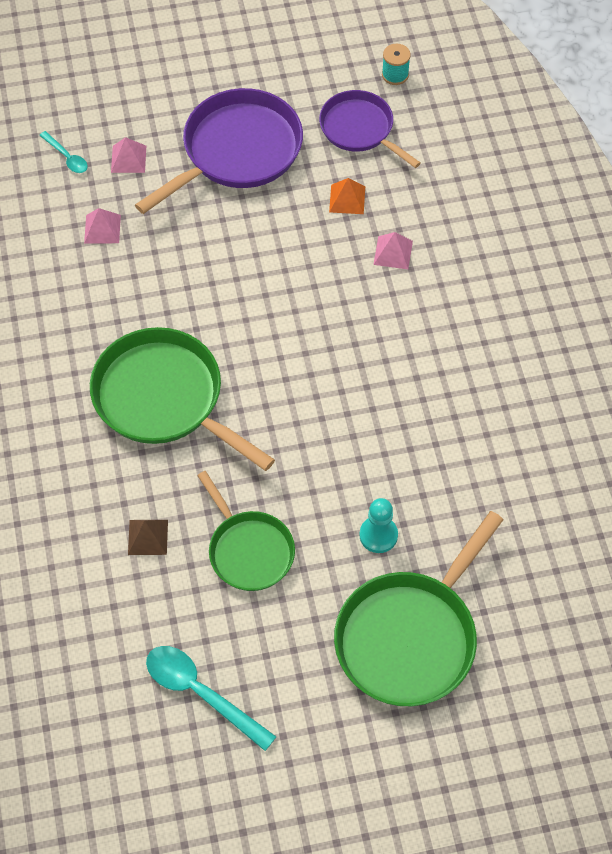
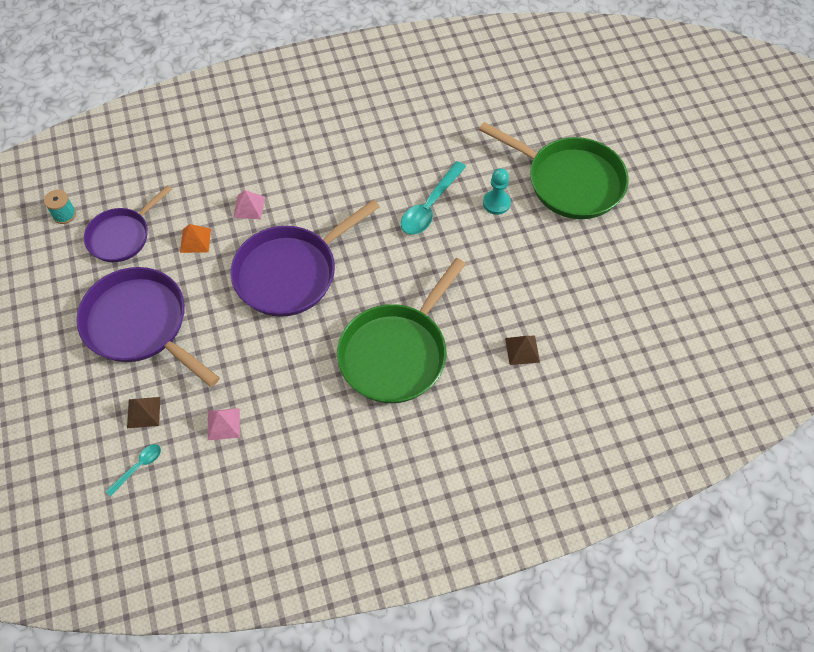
camera: 95 degrees left, 0 degrees up
pink pyramid [111,137,146,173] -> brown pyramid [127,397,160,428]
turquoise spoon [146,646,276,751] -> turquoise spoon moved to [401,161,466,235]
green pan [197,471,295,591] -> none
none -> purple pan [230,200,380,317]

